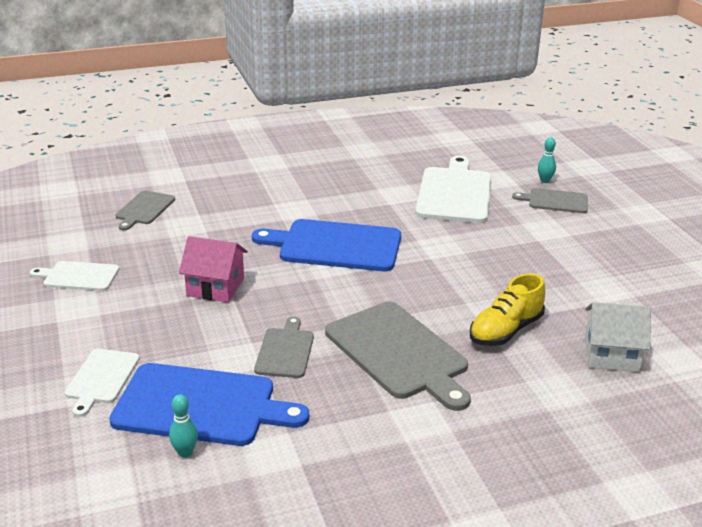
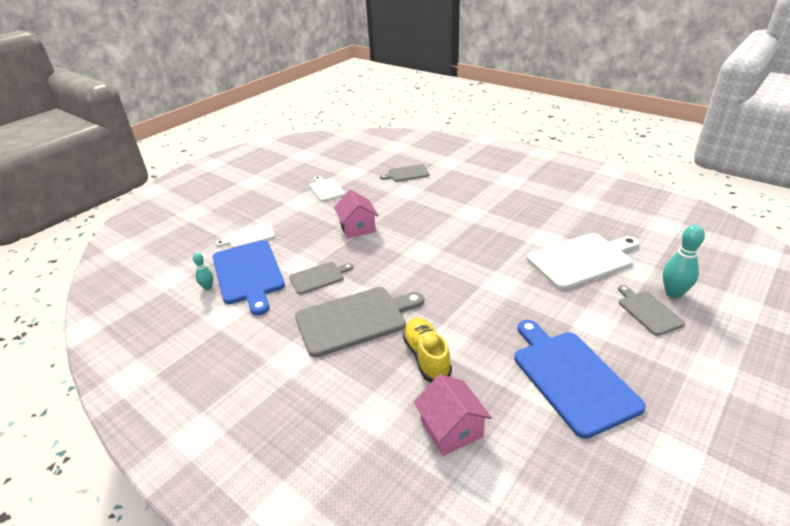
camera: 60 degrees right, 5 degrees up
blue cutting board [252,219,401,271] -> blue cutting board moved to [514,320,646,439]
grey cutting board [325,302,471,411] -> grey cutting board turned 135 degrees counterclockwise [295,287,424,357]
yellow shoe [470,273,545,346] -> yellow shoe turned 60 degrees clockwise [403,318,452,382]
turquoise bowling pin [538,137,556,183] -> turquoise bowling pin [663,225,705,298], size x1.74
white house [585,302,651,372] -> pink house [414,374,492,456]

